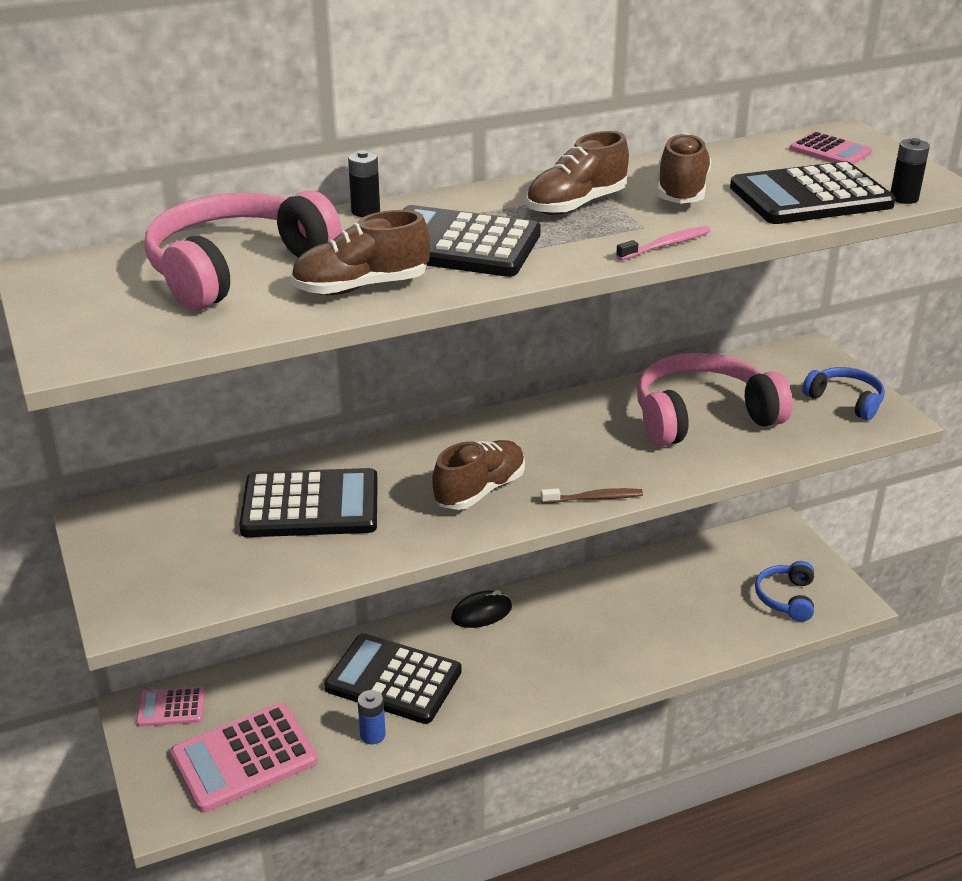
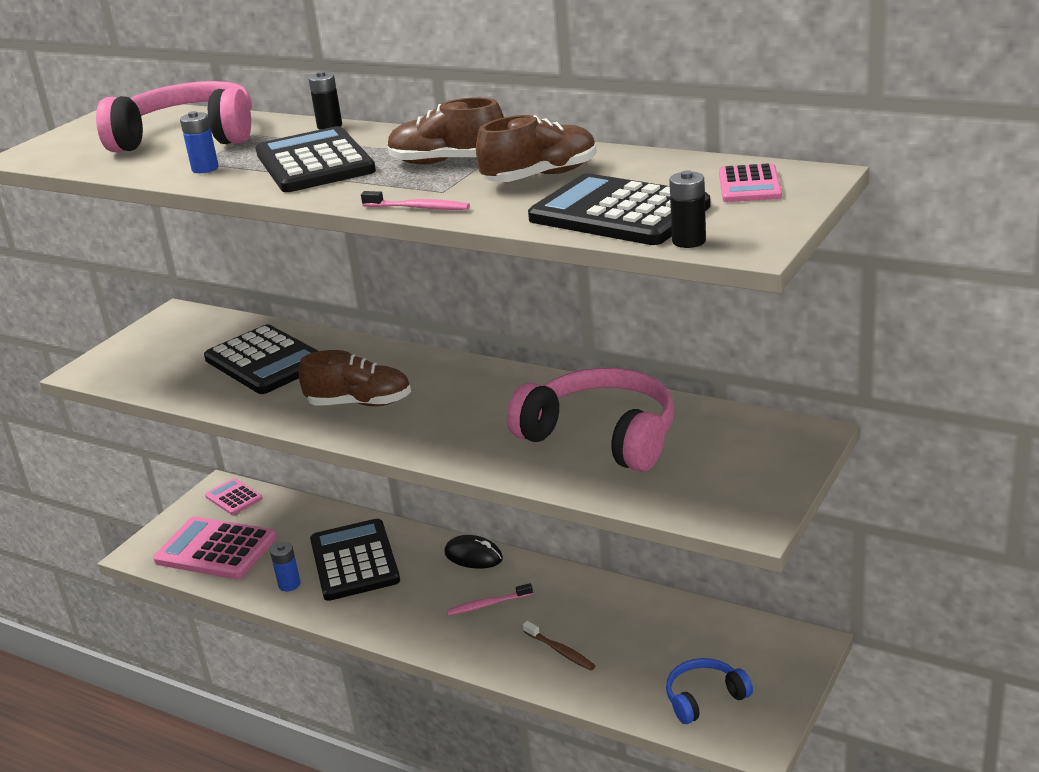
camera: 55 degrees right, 5 degrees down
brown shoe [291,210,430,295] -> blue battery [180,111,219,173]
brown toothbrush [541,488,643,504] -> brown toothbrush moved to [523,621,596,671]
blue headphones [802,367,885,420] -> none
none -> pink toothbrush [447,583,533,616]

